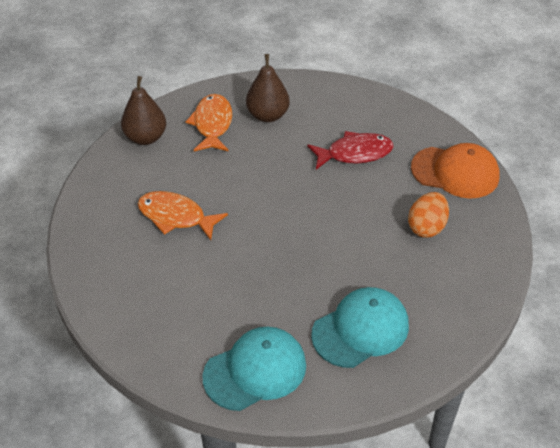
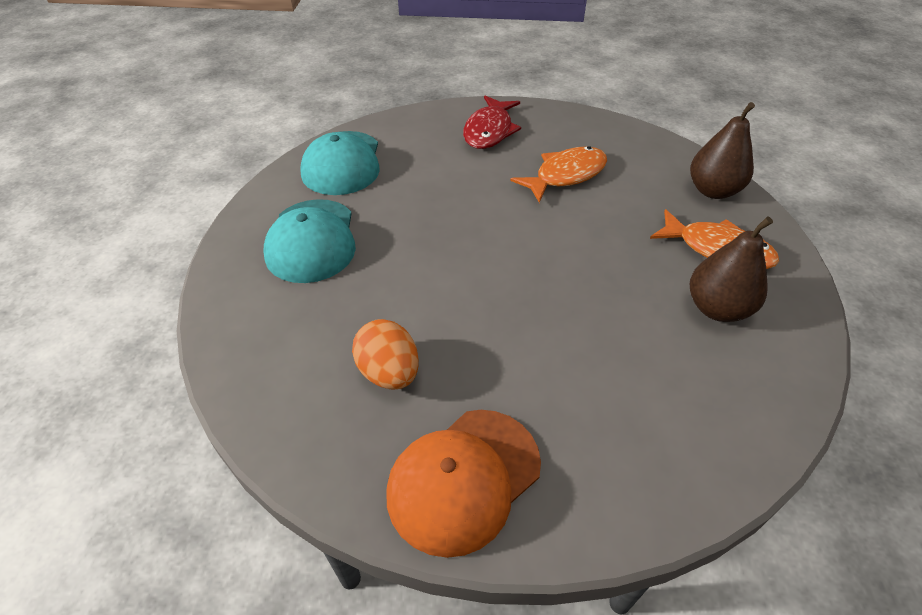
camera: 120 degrees right, 0 degrees up
red fish [307,131,394,170] -> red fish moved to [463,96,521,149]

